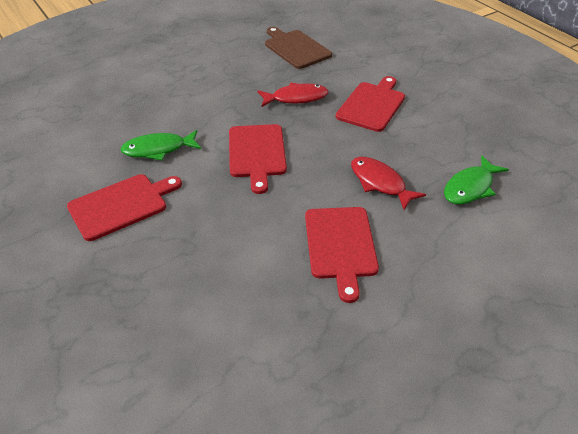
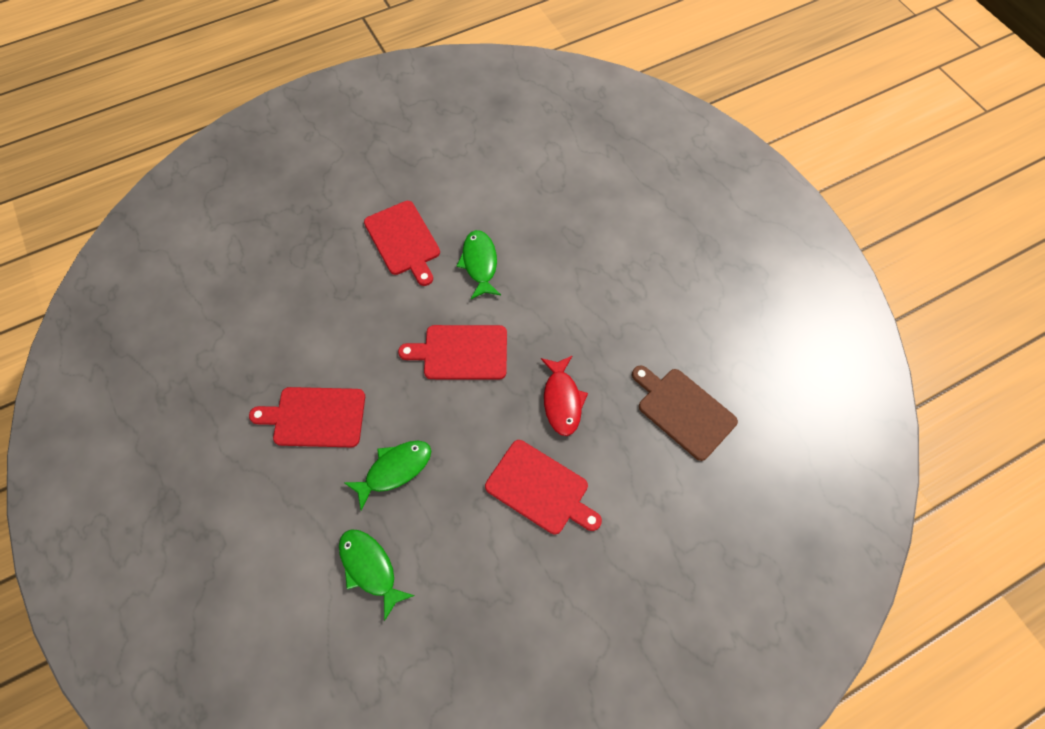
camera: 95 degrees right, 20 degrees up
brown cutting board [265,27,332,69] -> brown cutting board turned 105 degrees counterclockwise [632,365,738,461]
red fish [351,157,426,210] -> green fish [344,441,431,511]

